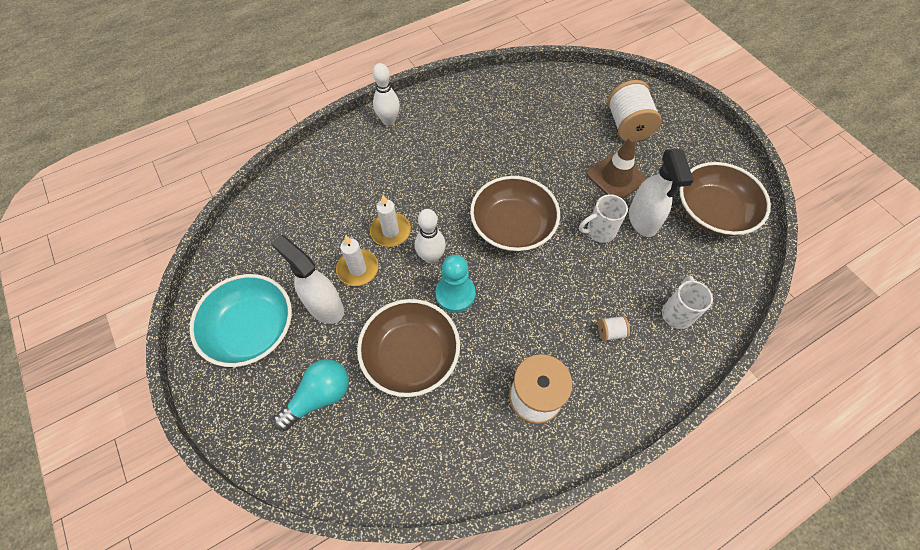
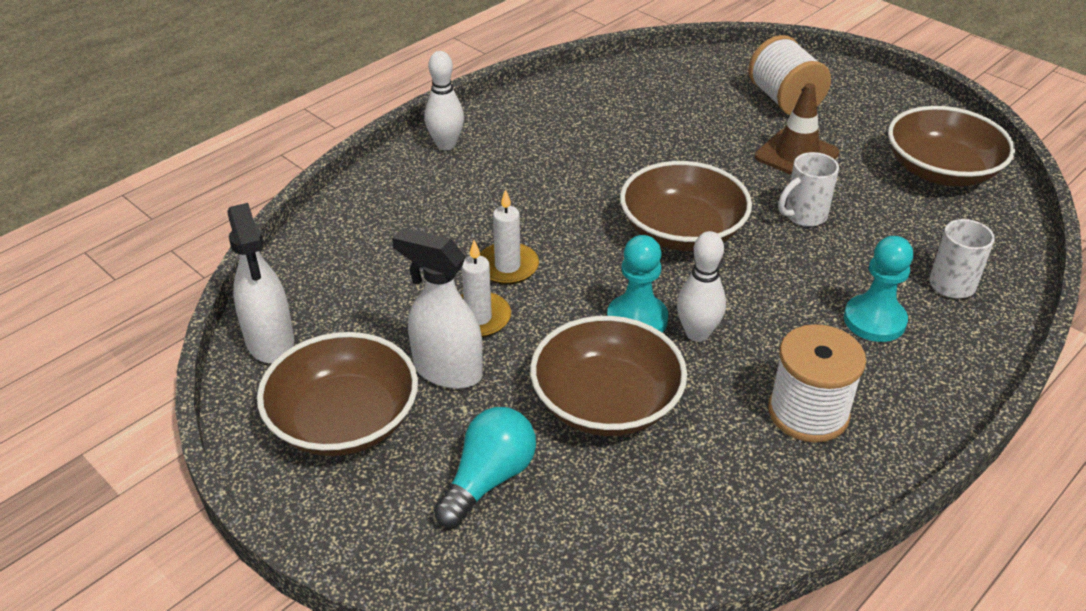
camera: 15 degrees left, 20 degrees down
turquoise bowl [189,274,292,367] -> brown bowl [257,332,418,456]
white bowling pin [415,209,446,264] -> white bowling pin moved to [677,231,726,342]
white spool [598,316,630,341] -> turquoise pawn [844,236,913,342]
white spray bottle [629,149,694,237] -> white spray bottle moved to [227,203,294,363]

